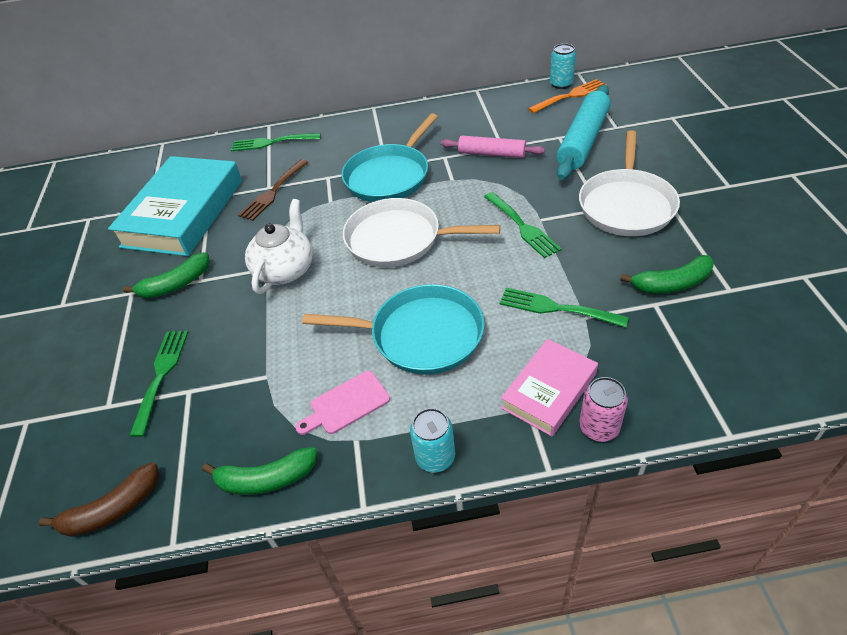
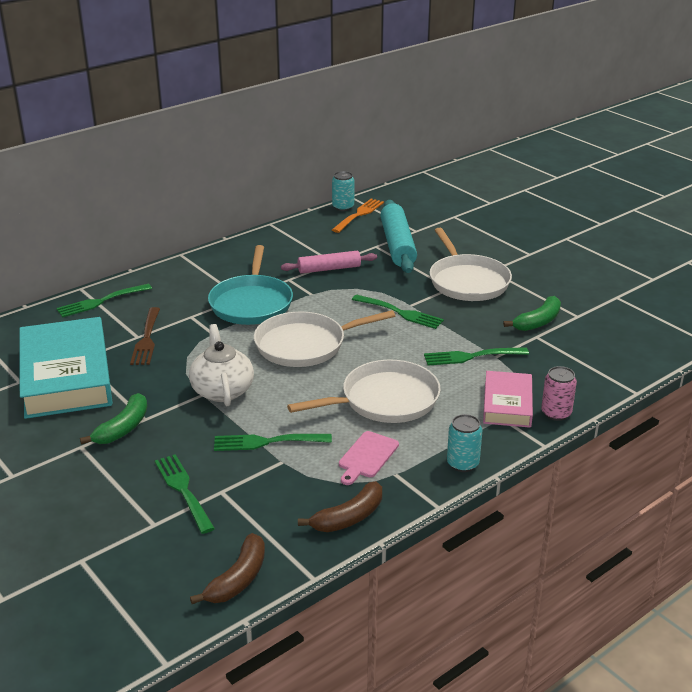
camera: 35 degrees left, 15 degrees down
green banana [202,447,317,495] -> brown banana [298,481,382,532]
turquoise pan [302,284,485,375] -> white pan [287,360,441,423]
none -> green fork [214,434,332,451]

